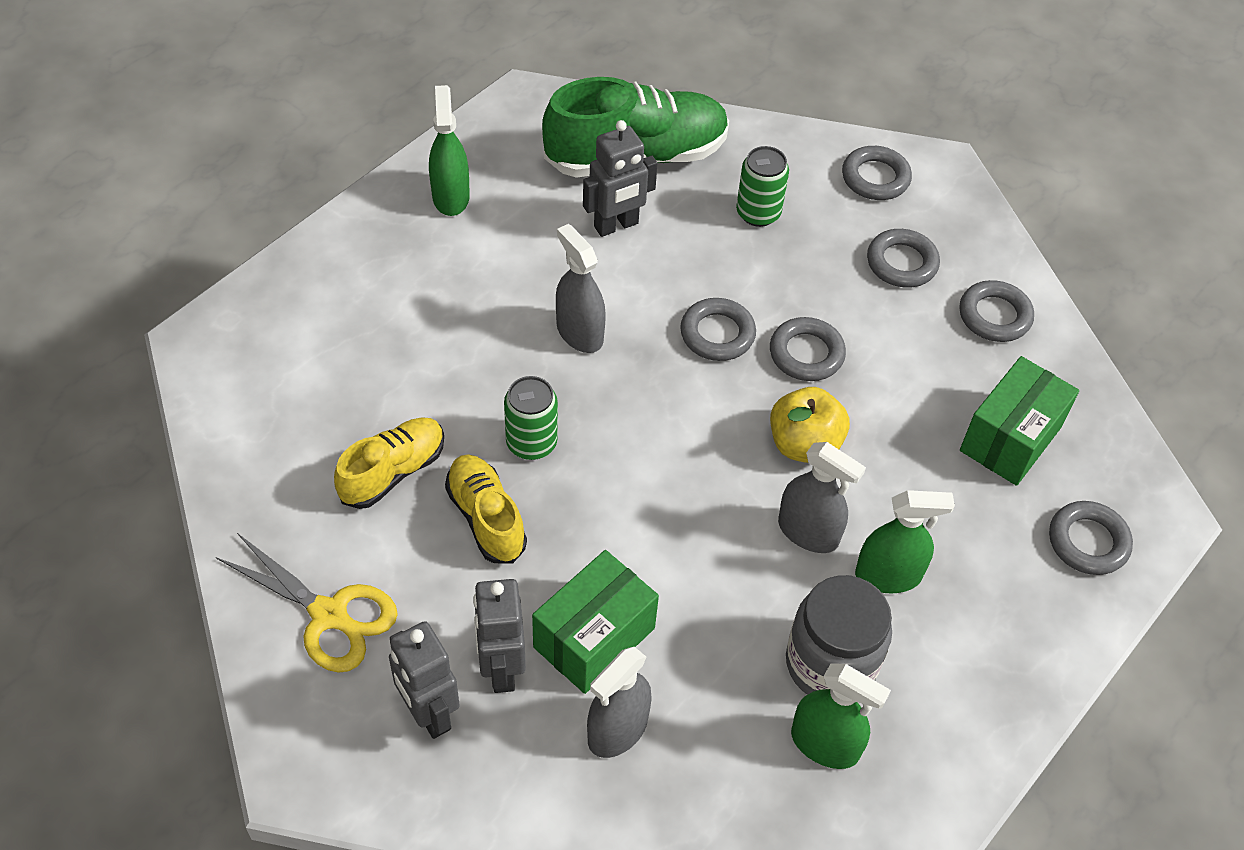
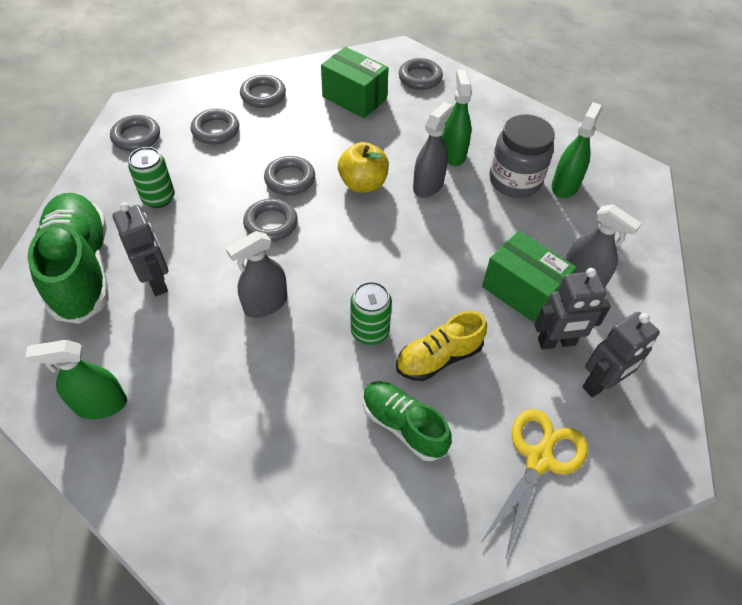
camera: 90 degrees left, 0 degrees up
yellow shoe [334,417,444,509] -> green shoe [363,381,452,461]

